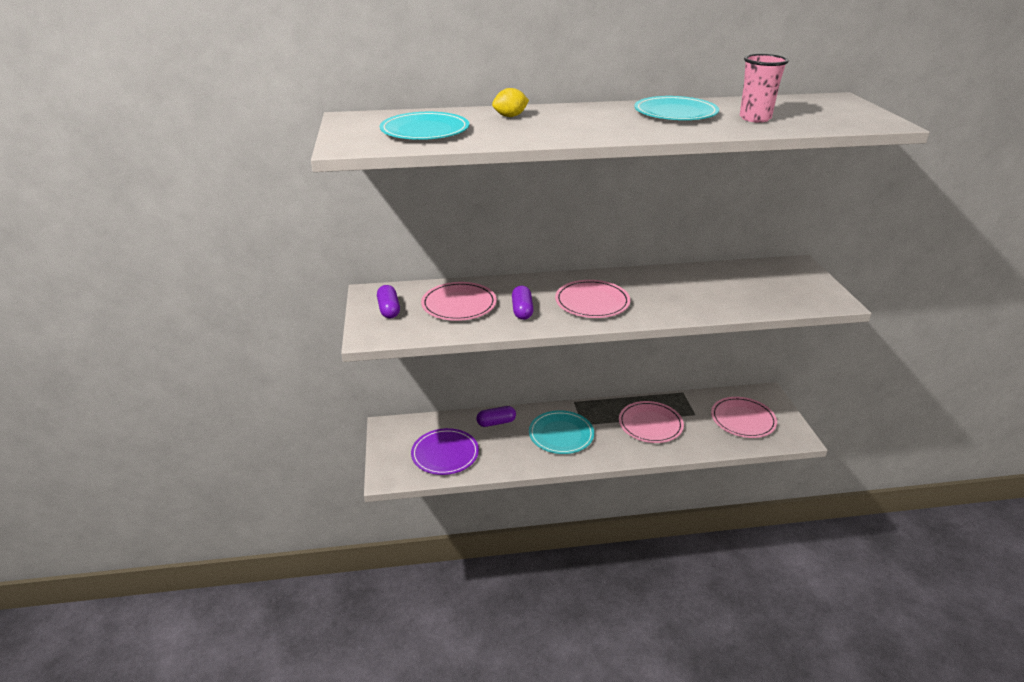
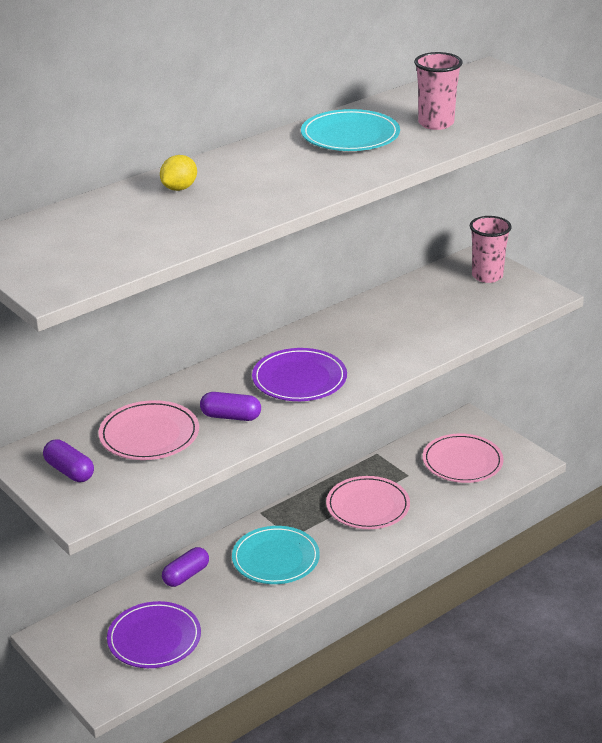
camera: 30 degrees left, 0 degrees up
turquoise plate [380,112,469,140] -> none
purple capsule [512,285,534,320] -> purple capsule turned 45 degrees counterclockwise [200,392,261,421]
pink plate [555,280,630,318] -> purple plate [252,348,347,401]
none -> pink cup [470,216,512,283]

